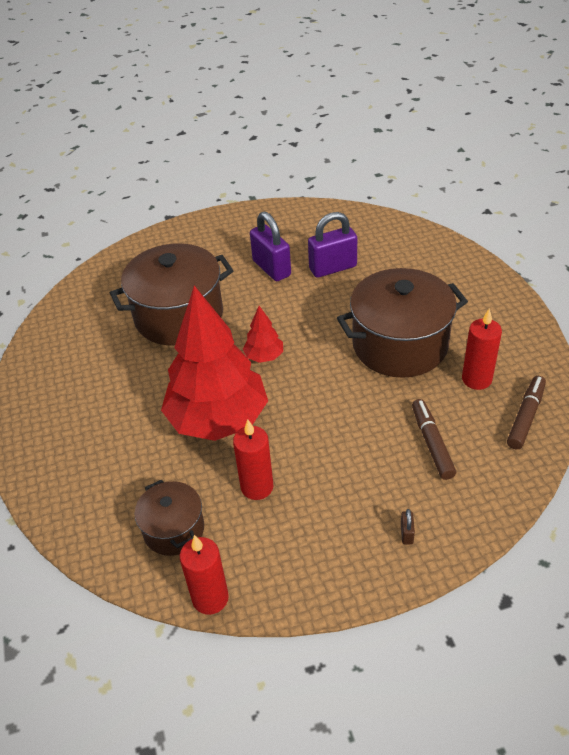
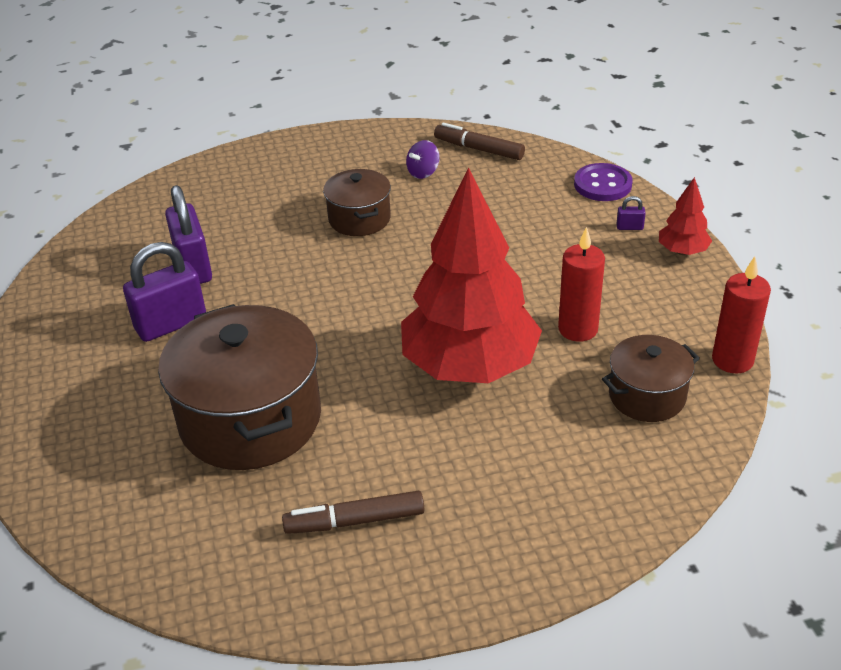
camera: 90 degrees left, 5 degrees down
red tree [243,306,283,363] -> red tree moved to [659,177,712,255]
brown pot [337,268,468,378] -> brown pot [323,169,391,236], size x0.54
brown padlock [401,509,415,545] -> purple padlock [616,196,646,230]
brown marker [412,399,456,480] -> brown marker moved to [282,491,424,534]
red candle [462,308,502,390] -> purple spinning top [406,140,440,179]
none -> purple button [574,163,633,201]

